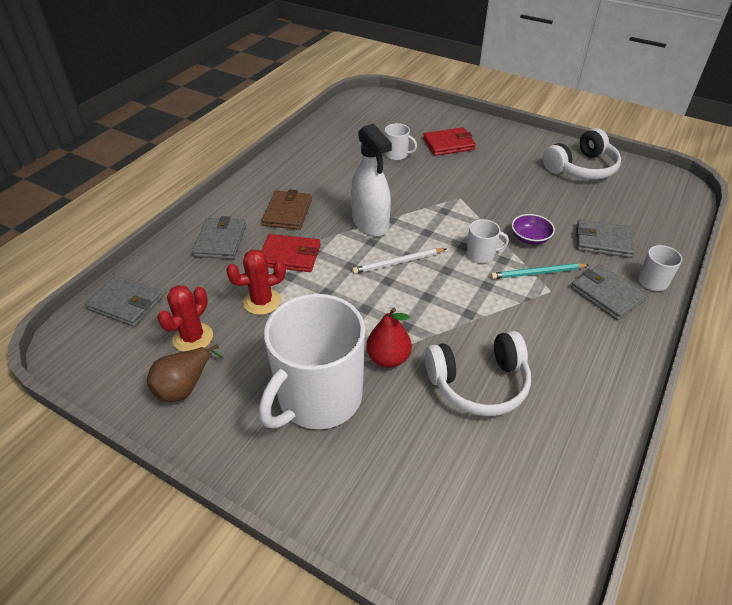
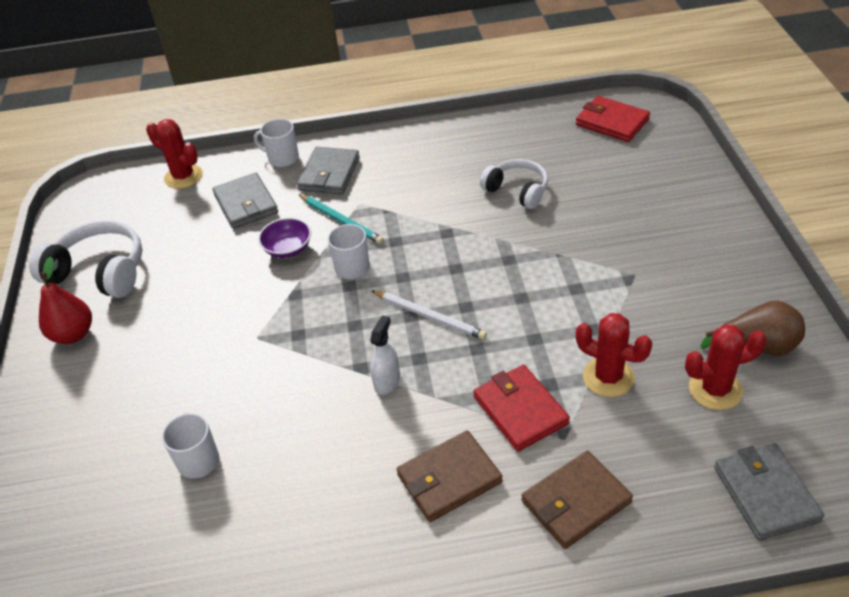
camera: 125 degrees left, 0 degrees up
grey wallet [192,216,246,259] -> brown wallet [522,450,633,549]
white mug [259,294,365,429] -> none
white spray bottle [351,123,392,237] -> white spray bottle [370,315,400,395], size x0.50
red pear [366,307,412,368] -> red pear moved to [39,257,92,344]
red wallet [423,127,476,156] -> red wallet moved to [576,96,650,142]
white headphones [425,331,531,416] -> white headphones [480,159,548,209], size x0.66
none -> red cactus [146,119,203,189]

